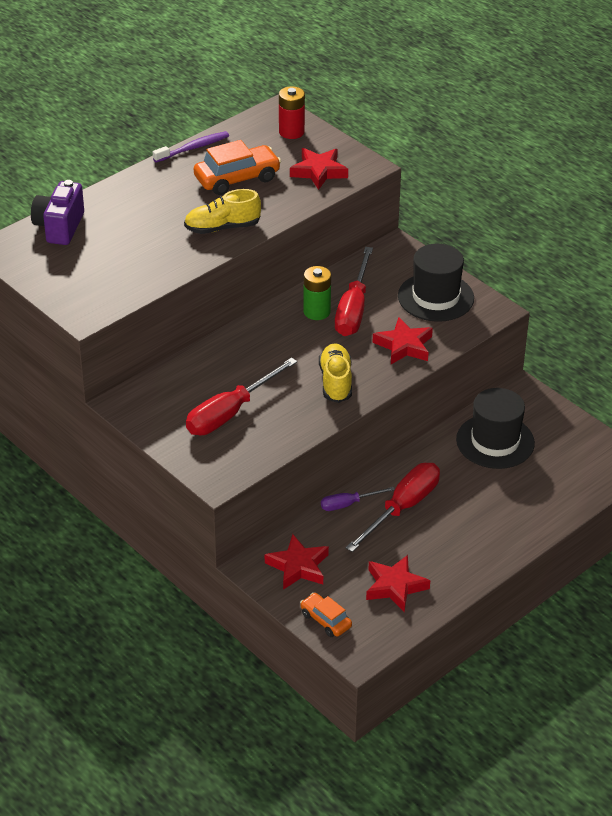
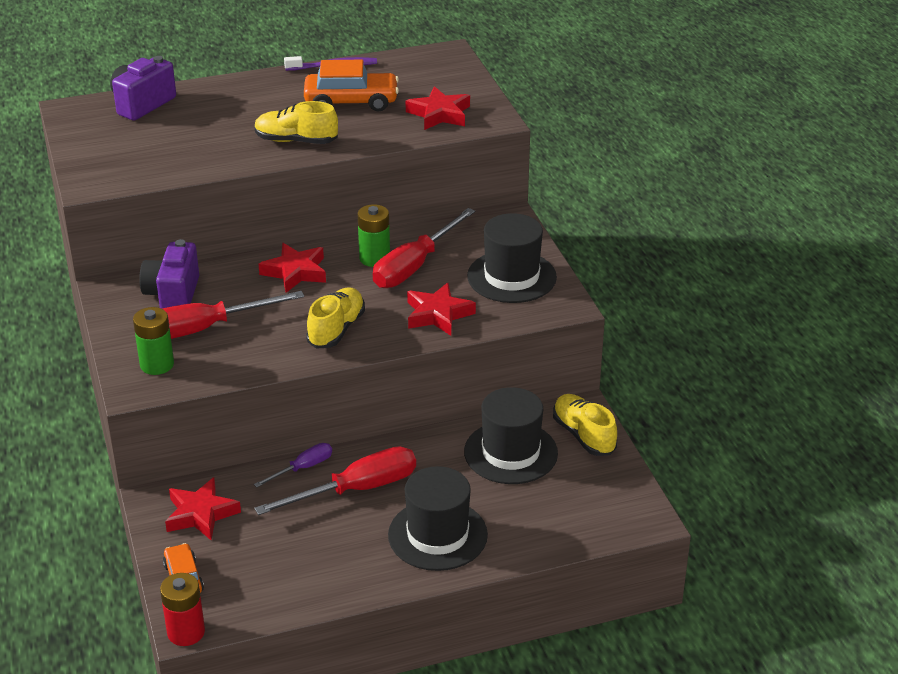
camera: 25 degrees right, 5 degrees down
red battery [279,86,305,139] -> red battery moved to [160,573,205,646]
purple screwdriver [321,487,395,511] -> purple screwdriver turned 135 degrees clockwise [254,443,332,487]
red star [366,555,430,612] -> red star moved to [259,243,326,293]
none -> green battery [133,307,174,375]
none -> purple camera [139,239,199,309]
none -> black hat [388,466,488,571]
none -> yellow shoe [553,394,617,456]

